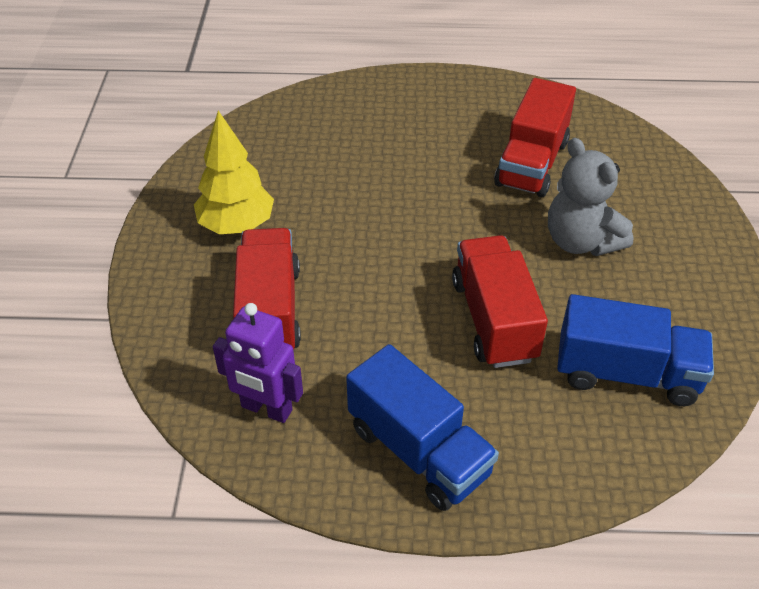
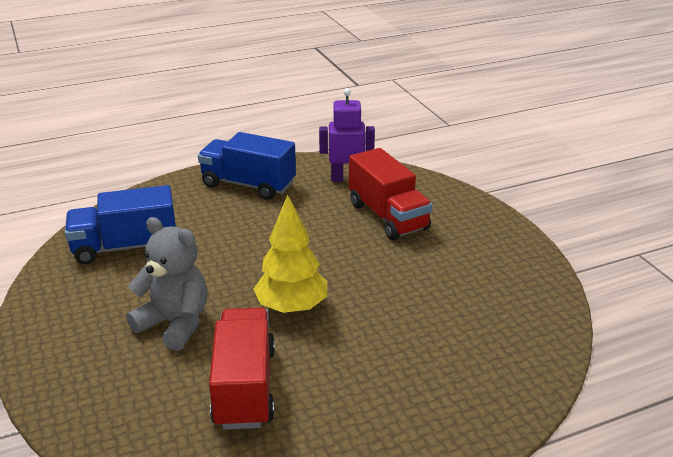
camera: 155 degrees right, 15 degrees down
yellow tree [194,110,274,234] -> yellow tree moved to [253,194,327,314]
red truck [452,235,548,368] -> none

